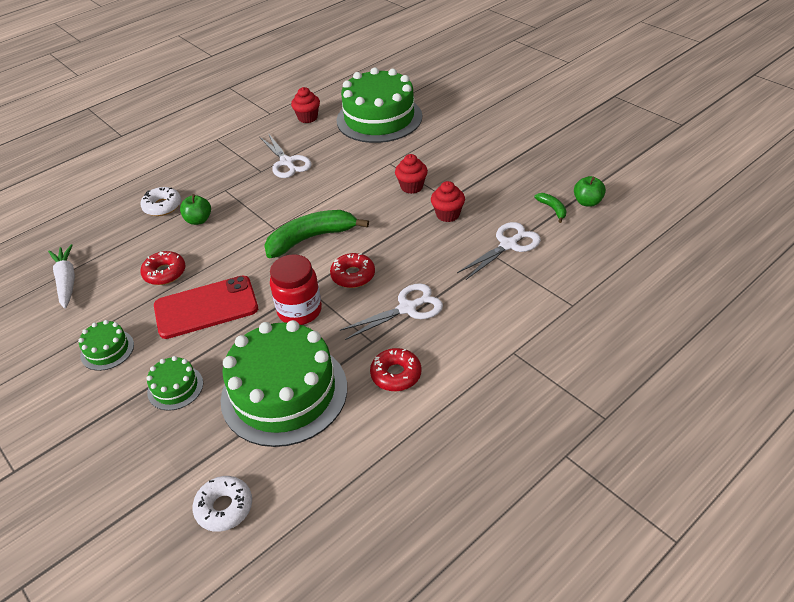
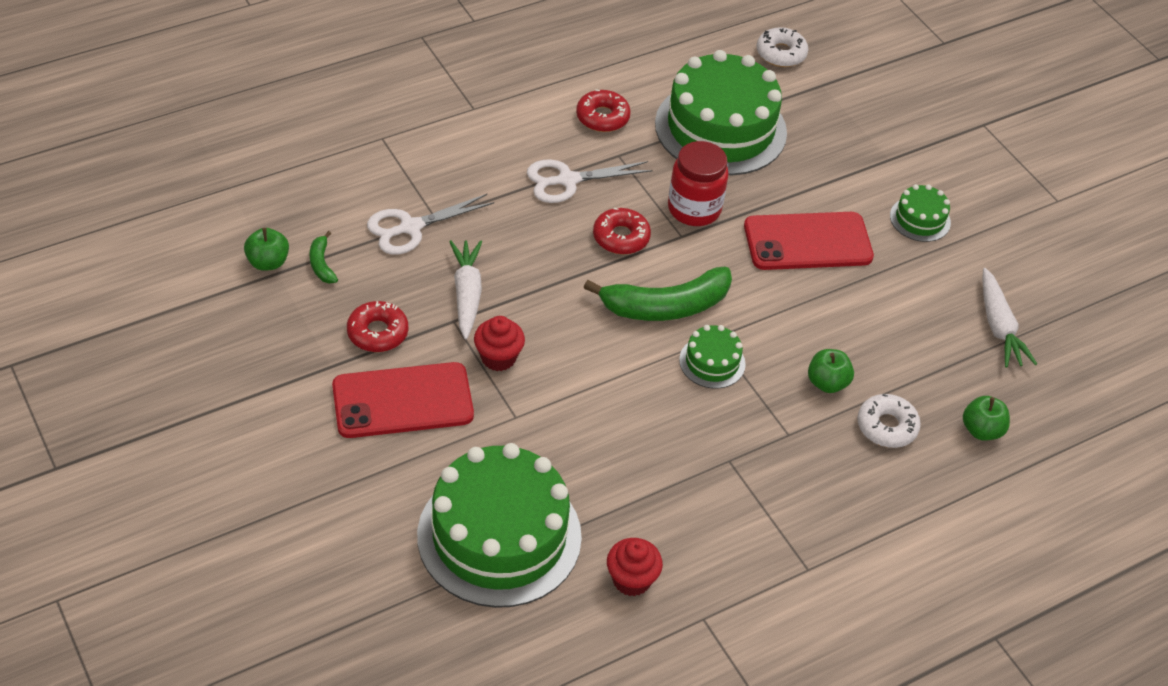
camera: 175 degrees left, 5 degrees up
red donut [140,251,186,285] -> red donut moved to [347,301,408,352]
green cake [146,356,203,411] -> green cake moved to [679,325,746,388]
white scissors [260,133,312,178] -> none
red cupcake [431,181,465,222] -> white carrot [449,240,482,340]
none -> red phone [332,362,474,438]
none -> green apple [963,396,1010,441]

